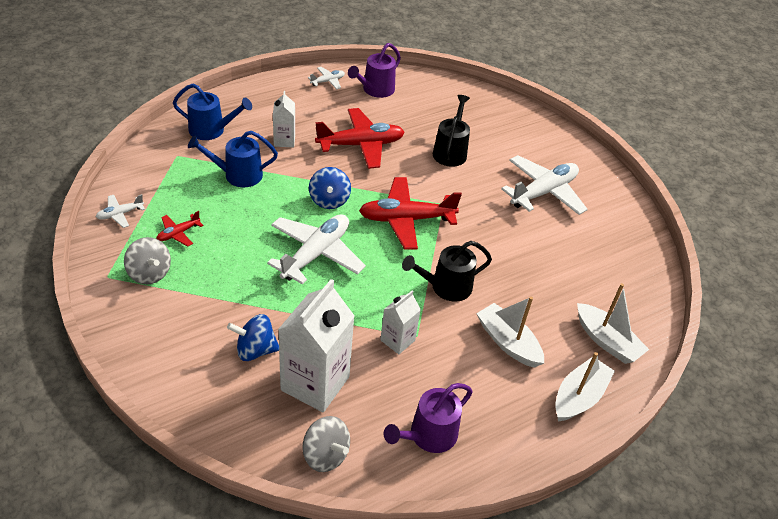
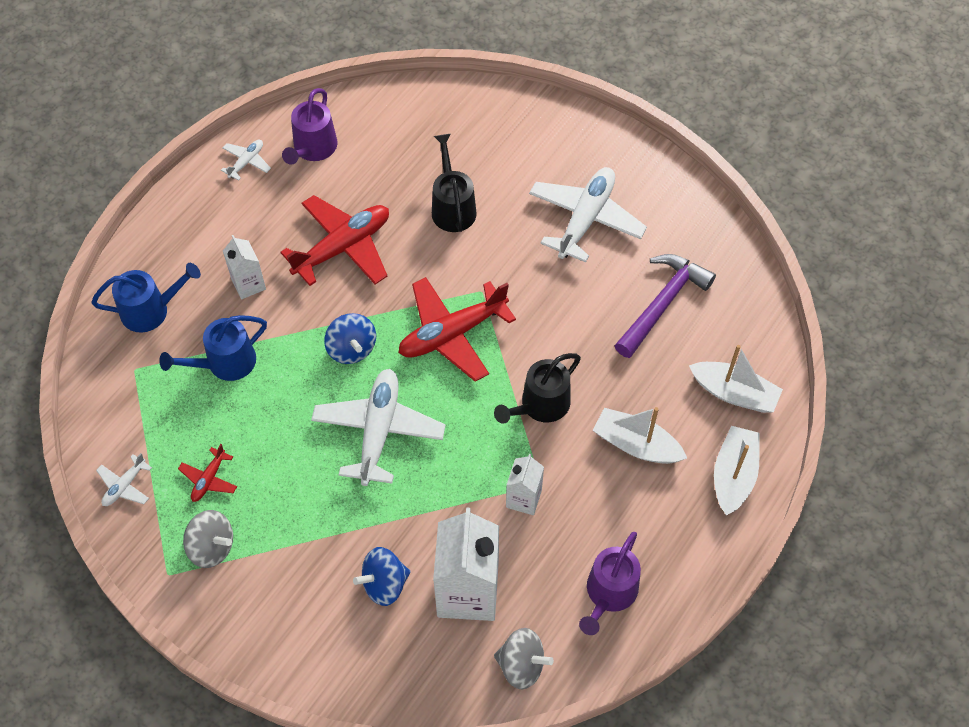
camera: 20 degrees left, 15 degrees up
none -> purple hammer [615,254,716,358]

